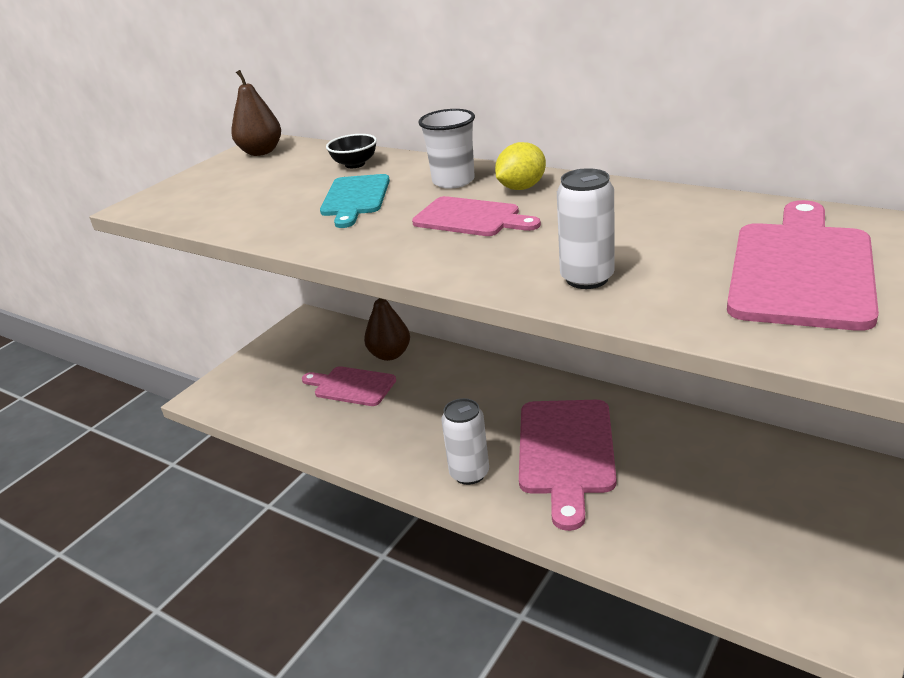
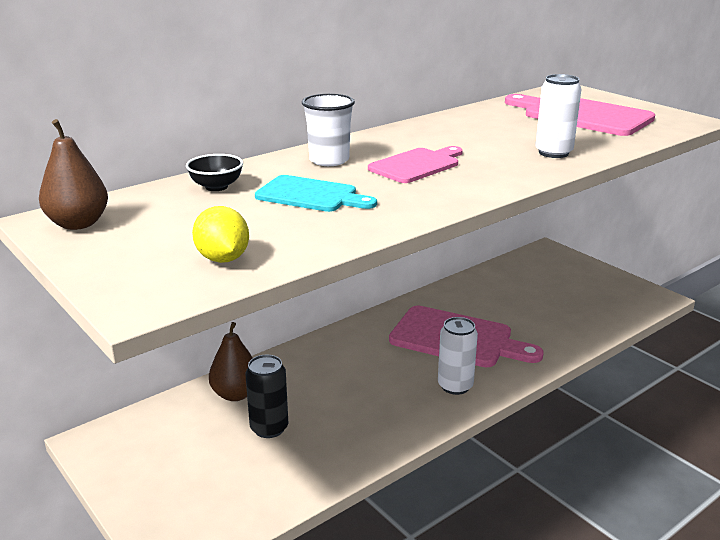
camera: 75 degrees left, 5 degrees down
pink cutting board [302,366,396,406] -> black can [245,355,288,438]
yellow lemon [495,142,546,190] -> yellow lemon moved to [192,206,249,263]

